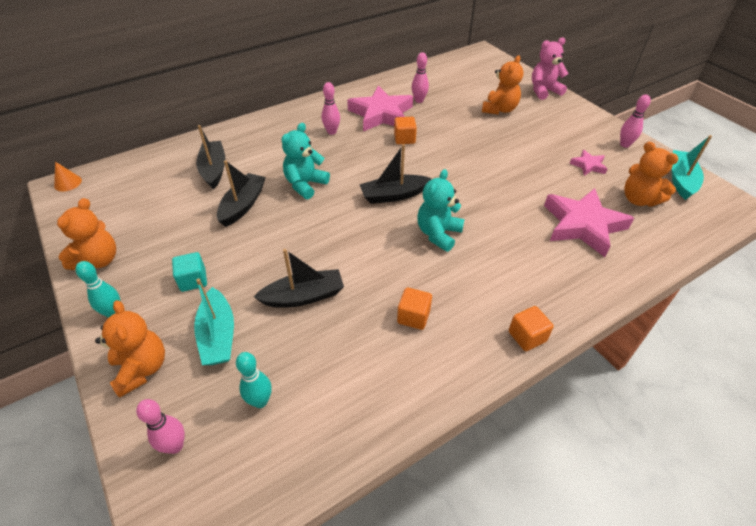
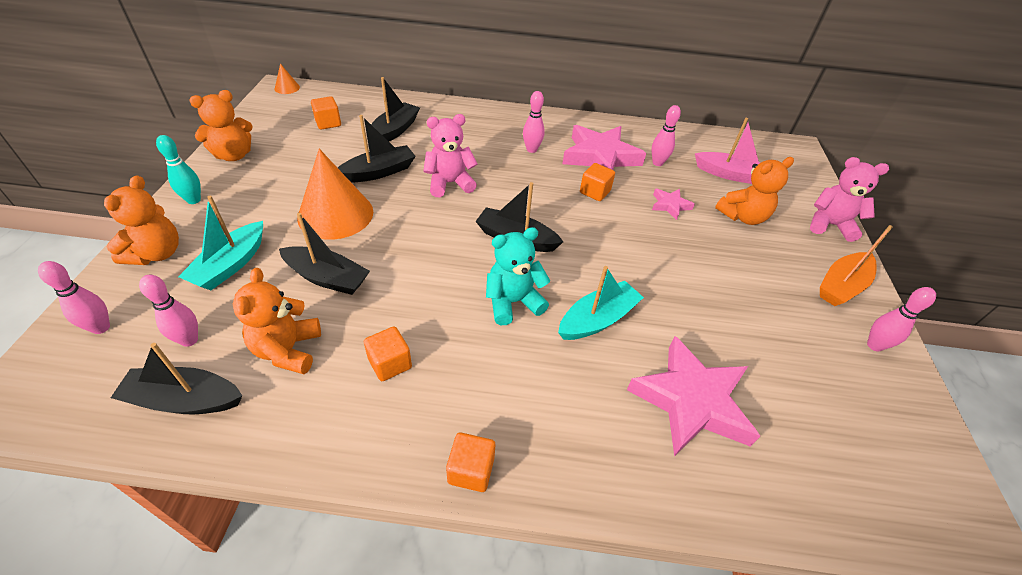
camera: 35 degrees right, 0 degrees up
turquoise cube [172,252,207,292] -> none
turquoise bowling pin [236,352,271,408] -> pink bowling pin [139,275,198,347]
turquoise teddy bear [282,123,330,199] -> pink teddy bear [423,114,478,197]
pink star [569,150,607,176] -> pink star moved to [652,189,695,220]
orange teddy bear [624,142,679,207] -> orange teddy bear moved to [233,268,321,374]
turquoise boat [672,135,712,200] -> turquoise boat moved to [558,266,644,340]
none -> black boat [111,343,242,414]
none -> orange cone [297,149,373,240]
none -> orange cube [311,96,341,130]
none -> pink boat [695,118,760,184]
none -> orange boat [820,225,893,306]

